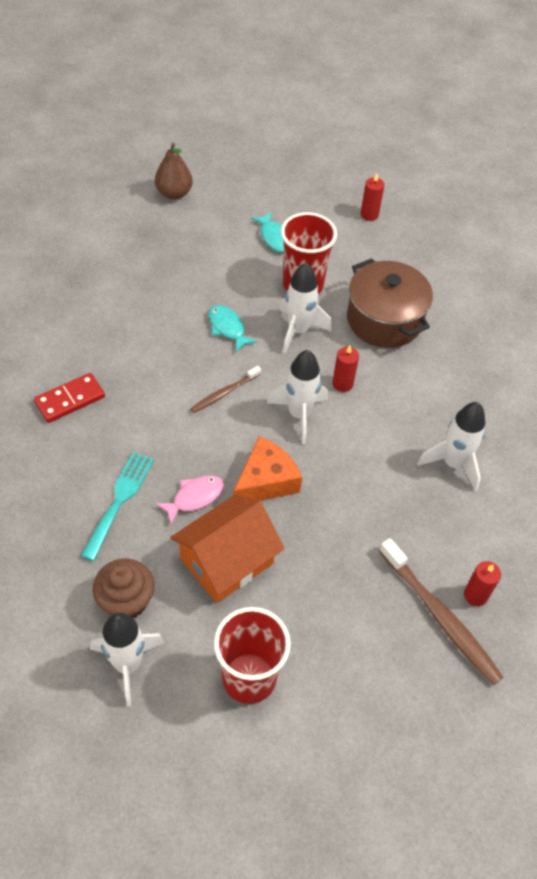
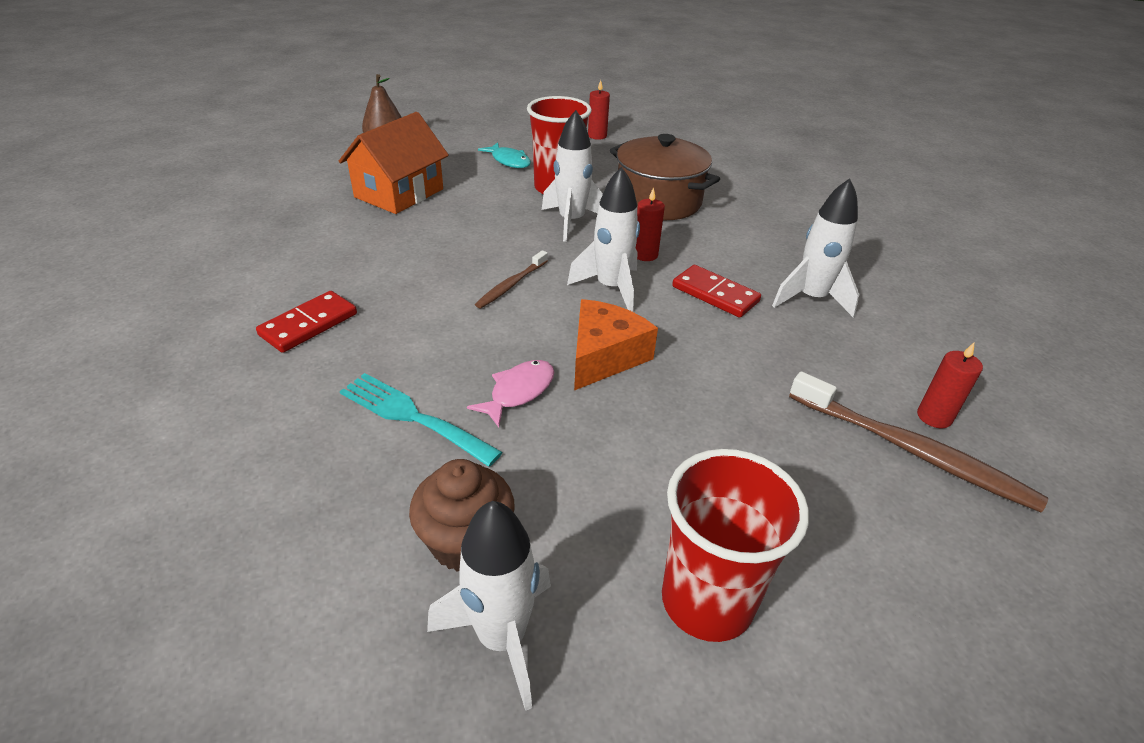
camera: 15 degrees left, 15 degrees down
turquoise fork [81,452,154,561] -> turquoise fork turned 60 degrees counterclockwise [340,373,503,467]
orange house [171,494,284,603] -> orange house moved to [339,112,449,214]
turquoise fish [209,305,258,352] -> none
none -> red domino [672,265,761,318]

